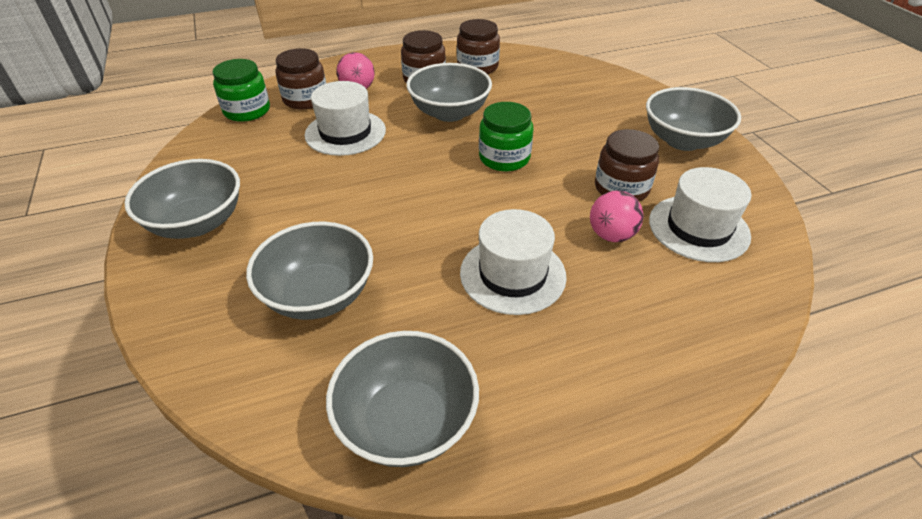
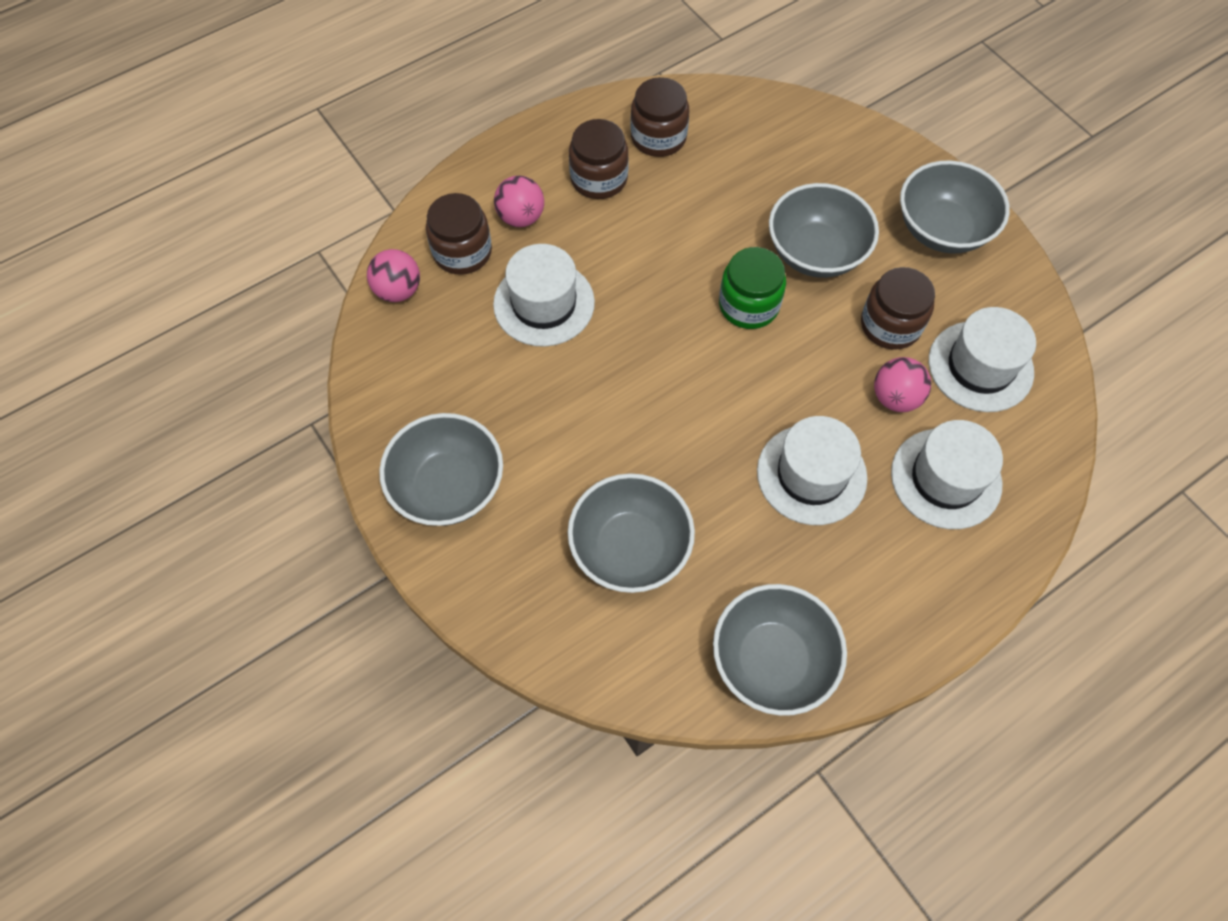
camera: 15 degrees left, 20 degrees up
green jar [212,59,270,122] -> pink ball [367,249,420,302]
grey bowl [406,63,492,122] -> grey bowl moved to [769,183,879,278]
none -> white hat [891,420,1003,529]

